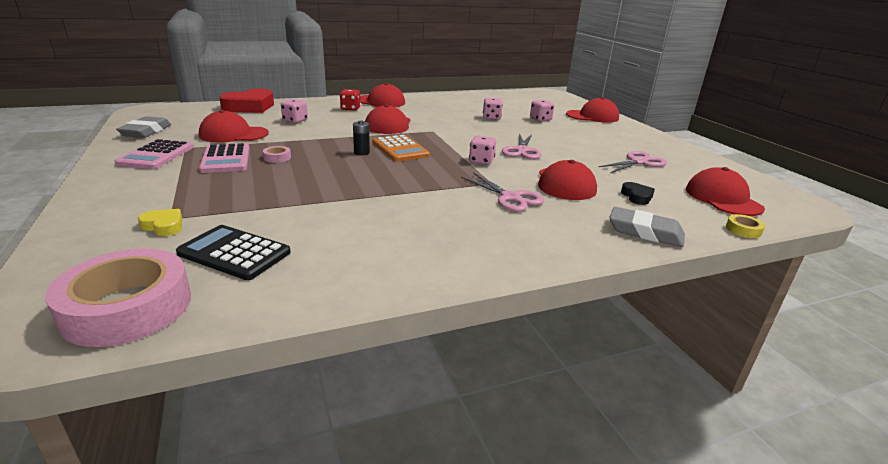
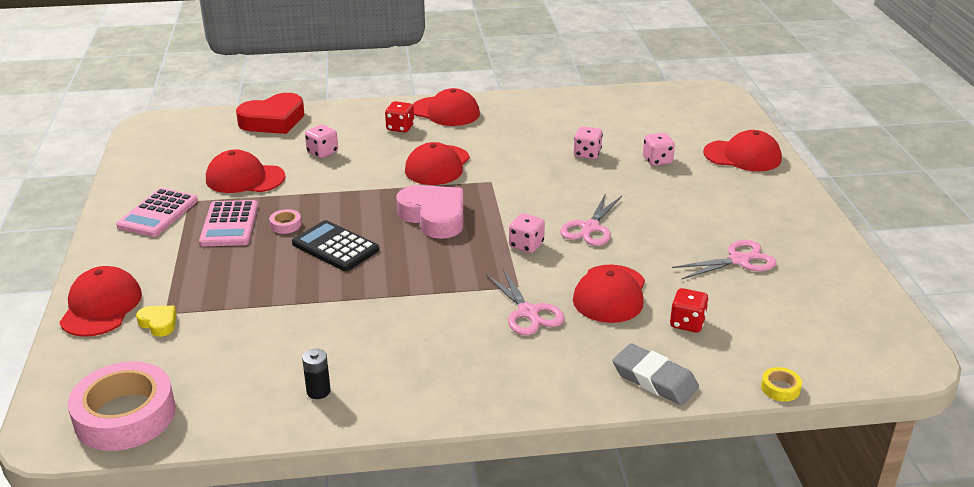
camera: 15 degrees right, 5 degrees up
grey eraser [116,116,171,138] -> none
black calculator [176,225,291,280] -> black calculator moved to [292,220,379,271]
black battery [353,121,370,155] -> black battery moved to [302,349,331,399]
orange calculator [373,135,430,162] -> pink heart [396,185,463,239]
black heart [621,182,655,205] -> red dice [670,288,709,333]
red cap [686,167,765,216] -> red cap moved to [59,266,142,337]

